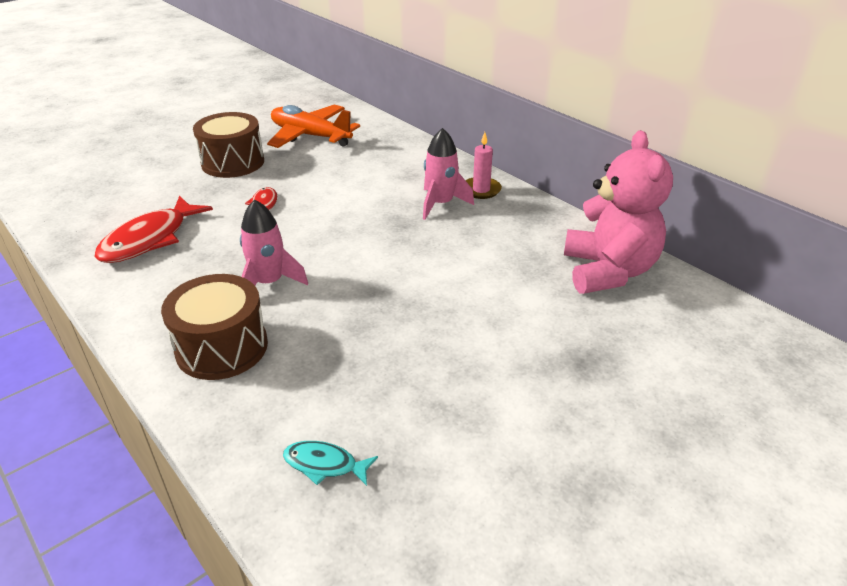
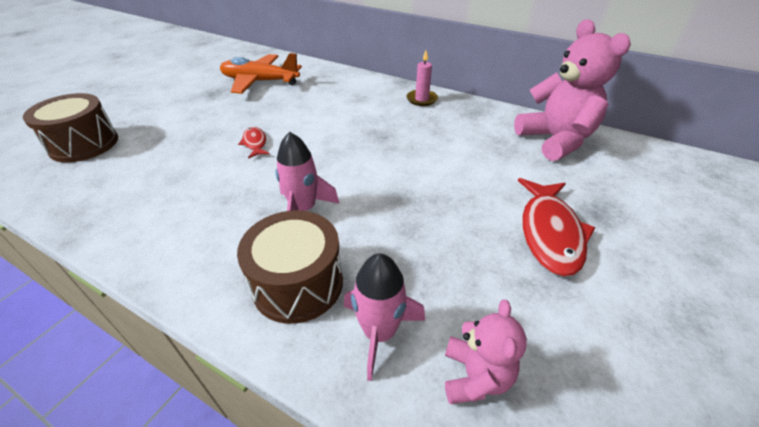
camera: 20 degrees left, 5 degrees up
red fish [94,196,213,263] -> red fish moved to [518,178,595,276]
brown drum [193,112,264,178] -> brown drum moved to [23,93,118,163]
turquoise fish [283,441,378,486] -> pink teddy bear [445,300,527,404]
pink rocket [423,128,474,220] -> pink rocket moved to [344,254,425,381]

